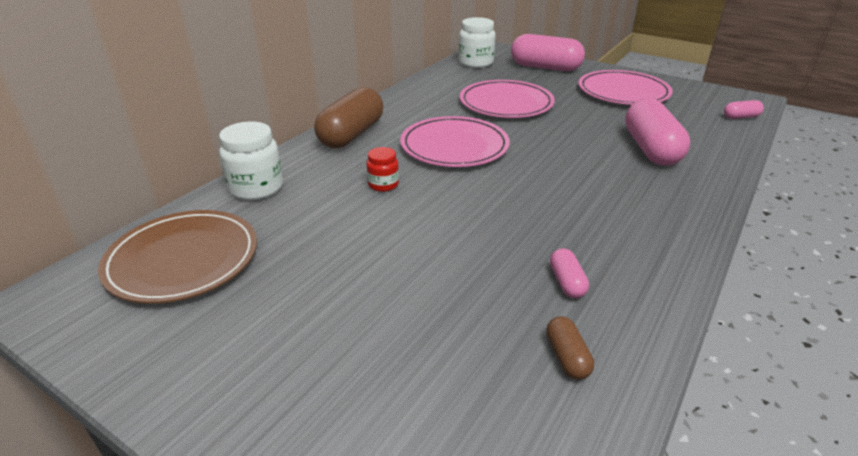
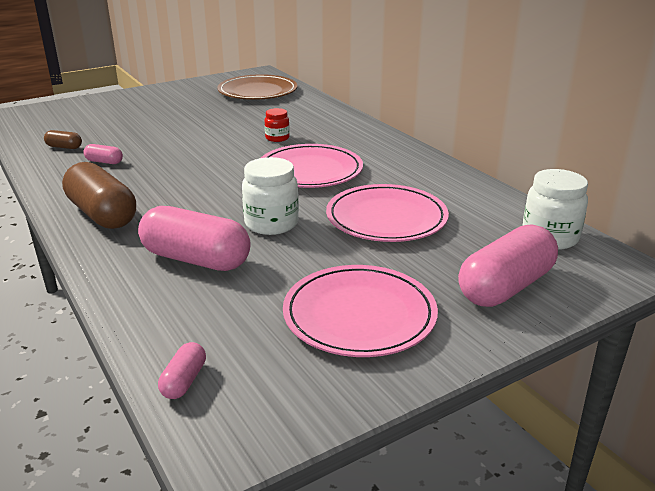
camera: 115 degrees right, 5 degrees down
white jar [219,121,283,200] -> white jar moved to [242,157,299,235]
brown capsule [314,87,383,148] -> brown capsule moved to [62,162,136,229]

